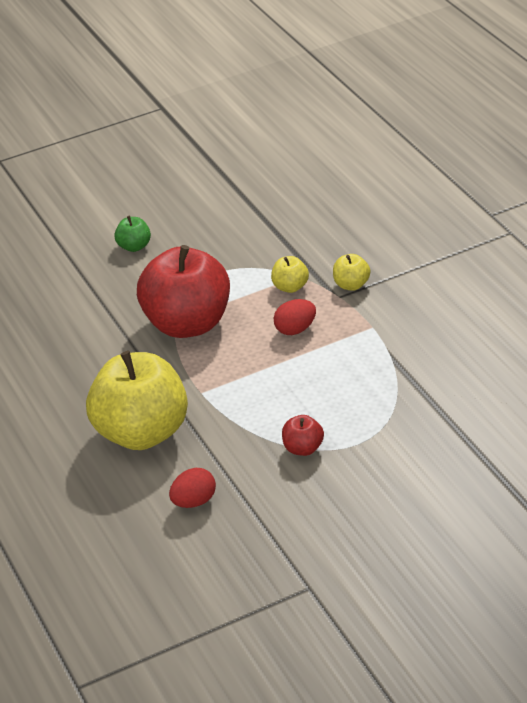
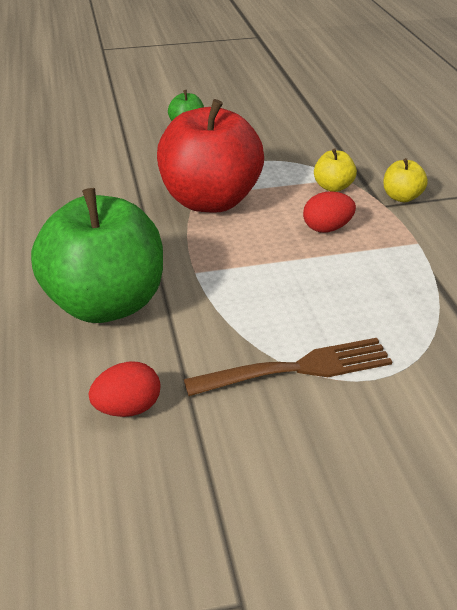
camera: 10 degrees right, 0 degrees up
yellow apple [86,351,188,450] -> green apple [31,188,163,323]
red apple [282,415,324,456] -> brown fork [183,338,392,396]

